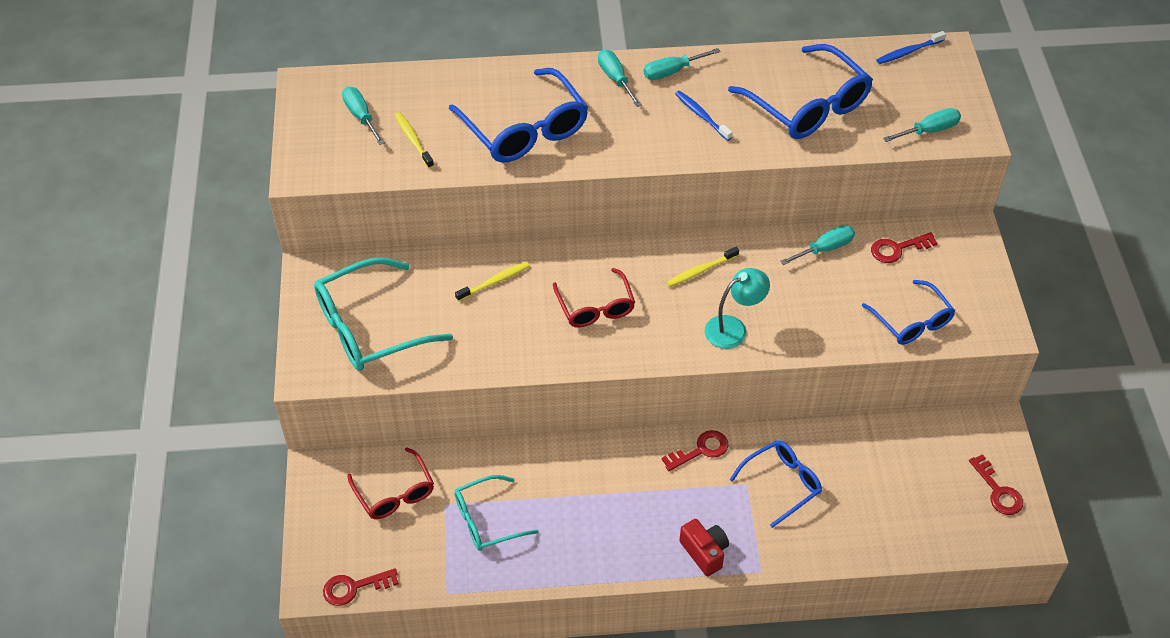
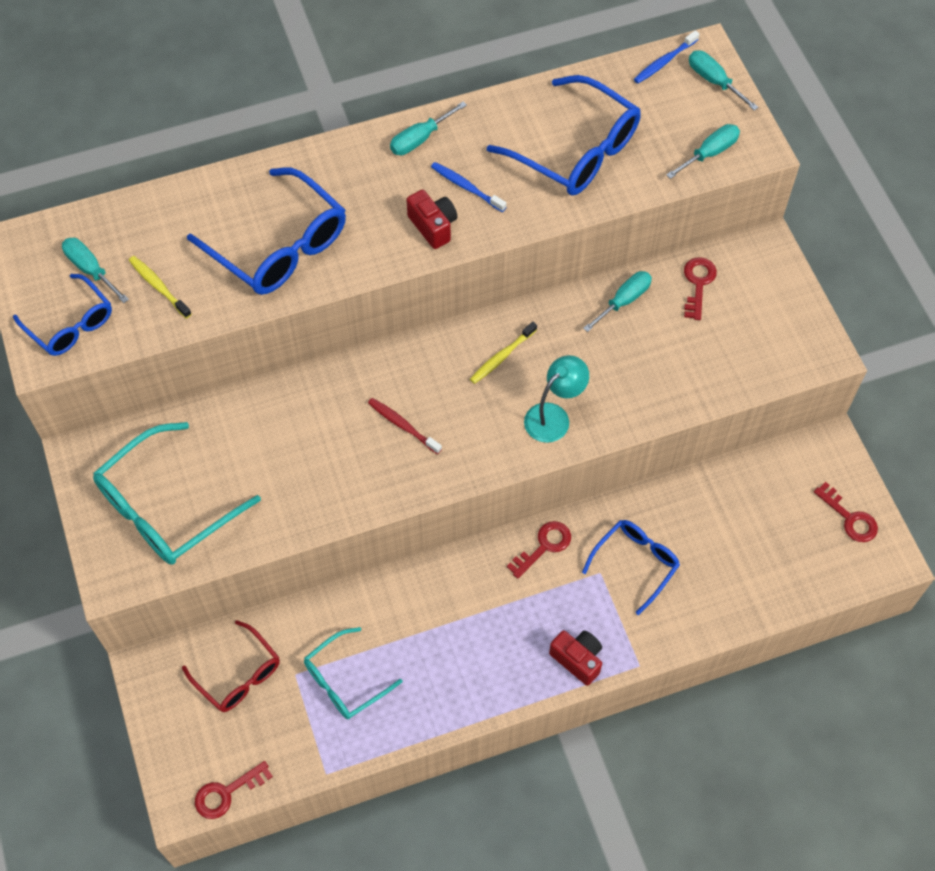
camera: 15 degrees left, 10 degrees up
yellow toothbrush [455,262,530,302] -> none
red glasses [553,268,635,327] -> red toothbrush [368,398,442,454]
turquoise screwdriver [598,49,642,107] -> turquoise screwdriver moved to [689,50,759,111]
blue glasses [862,280,955,345] -> blue glasses moved to [13,274,112,356]
red key [871,232,938,263] -> red key turned 135 degrees clockwise [684,257,717,320]
none -> red camera [407,190,458,249]

